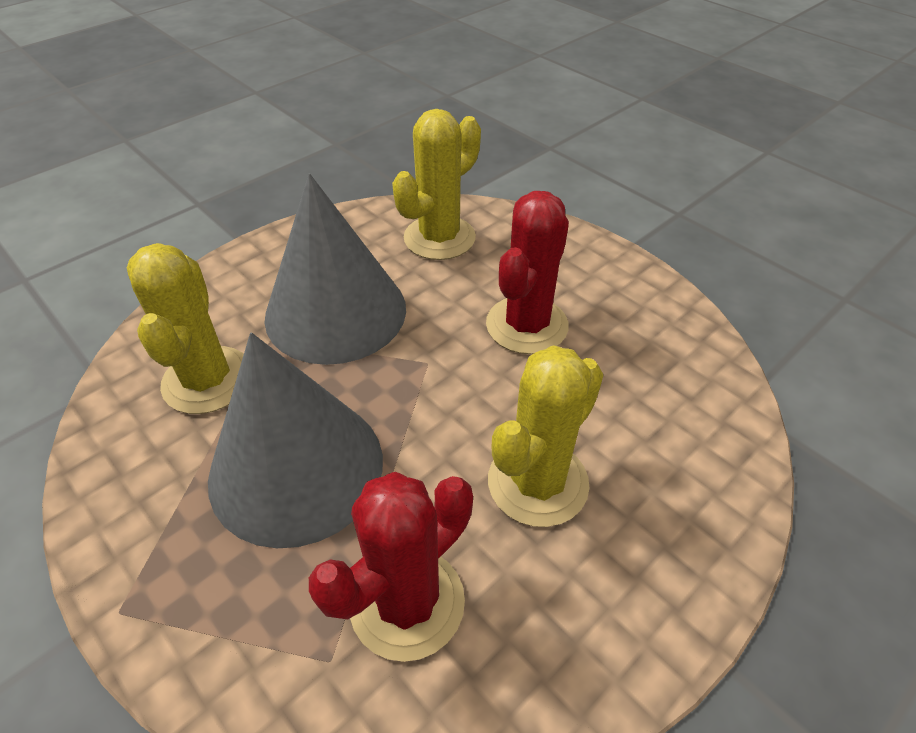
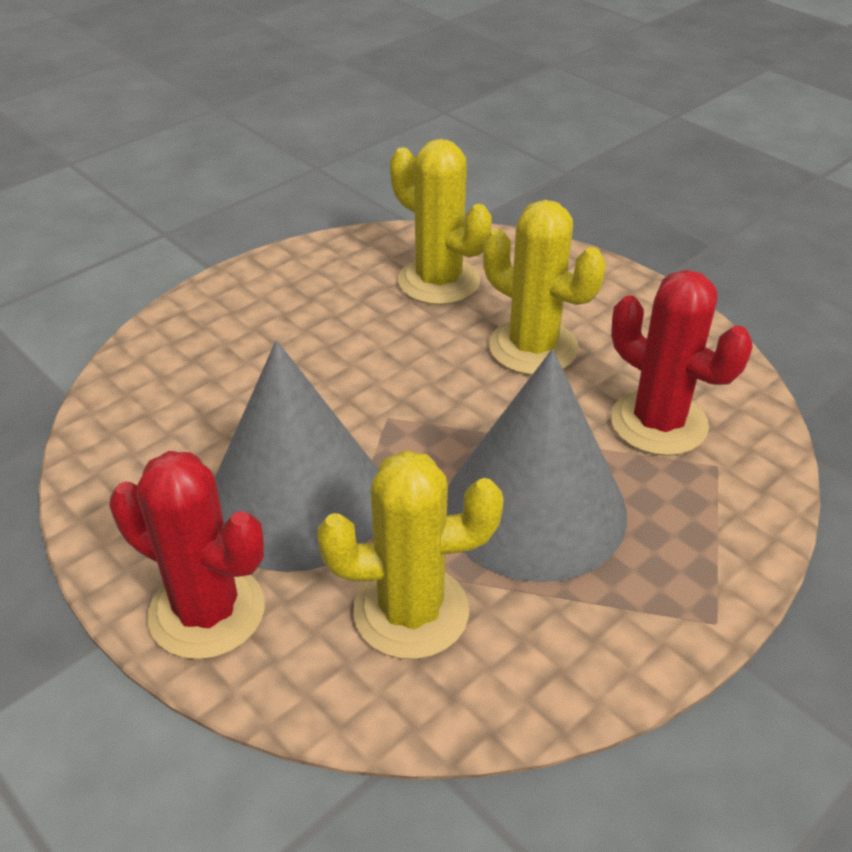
camera: 90 degrees left, 5 degrees down
yellow cactus [392,109,481,260] -> yellow cactus moved to [390,139,492,305]
red cactus [486,191,569,354] -> red cactus moved to [109,451,265,660]

